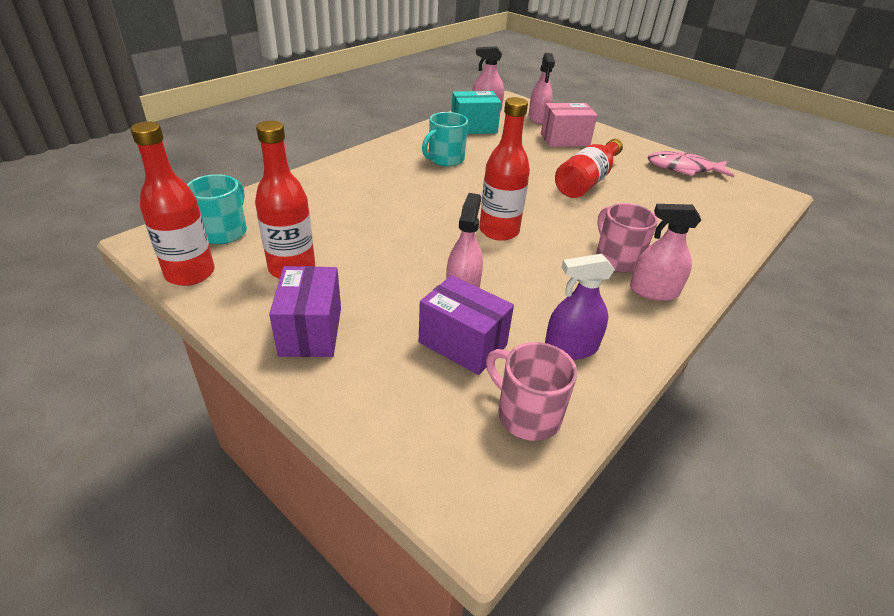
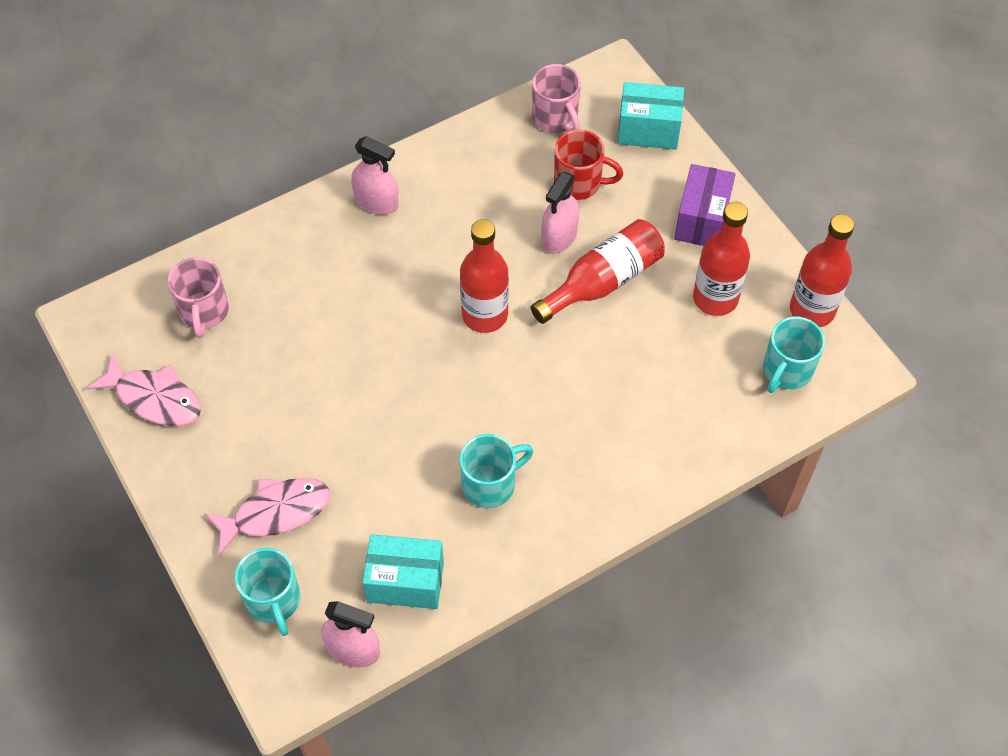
camera: 160 degrees left, 20 degrees up
purple box [419,275,514,375] -> red mug [554,130,623,200]
pink spray bottle [528,53,555,124] -> turquoise mug [235,548,300,636]
pink box [541,103,597,147] -> pink fish [204,478,330,556]
purple spray bottle [545,254,615,360] -> none
red bottle [555,139,623,198] -> red bottle moved to [531,219,665,324]
pink mug [596,203,658,273] -> pink mug moved to [168,258,229,338]
none -> turquoise box [618,82,684,150]

